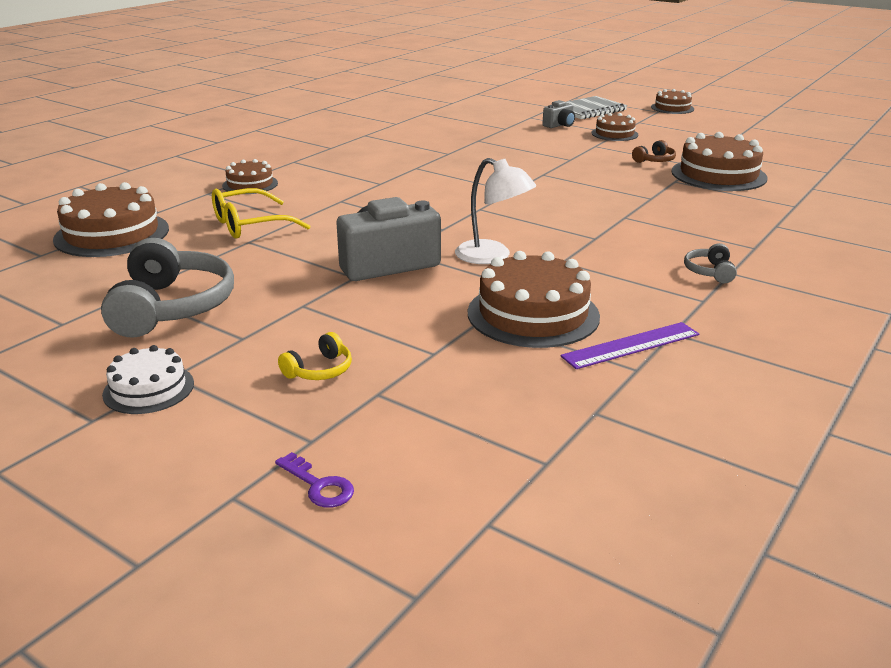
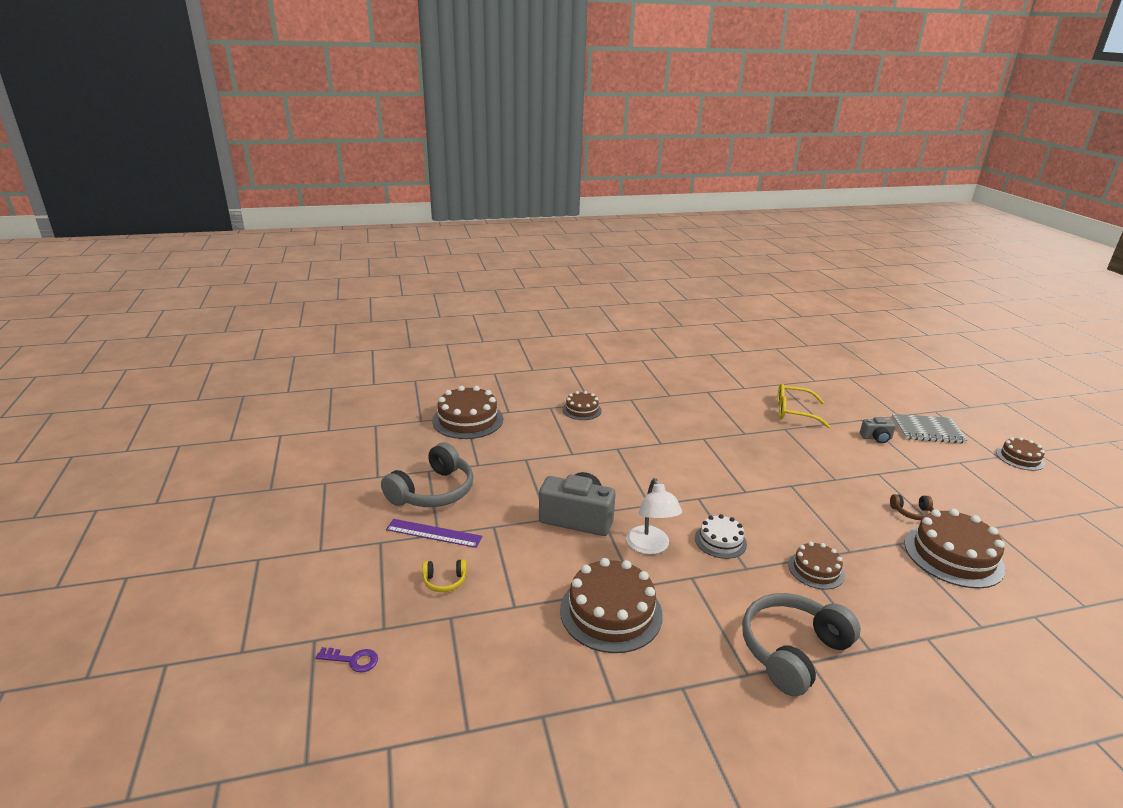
camera: 40 degrees right, 0 degrees up
white cake [102,345,194,414] -> white cake moved to [695,514,747,559]
yellow glasses [212,188,310,239] -> yellow glasses moved to [777,383,830,428]
purple key [275,452,354,508] -> purple key turned 75 degrees counterclockwise [316,647,378,672]
purple ruler [560,322,699,369] -> purple ruler moved to [386,519,483,548]
brown cake [592,113,638,141] -> brown cake moved to [788,542,845,590]
grey headphones [684,243,737,283] -> grey headphones [742,593,861,696], size x2.21

